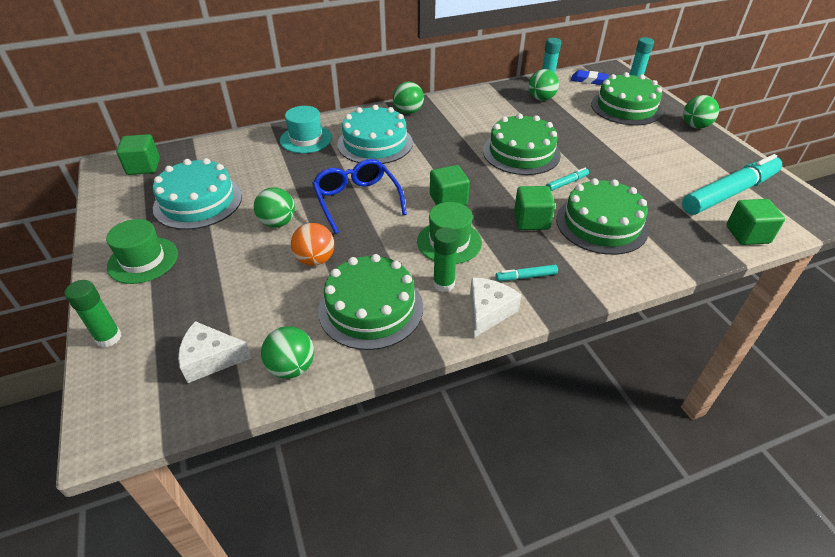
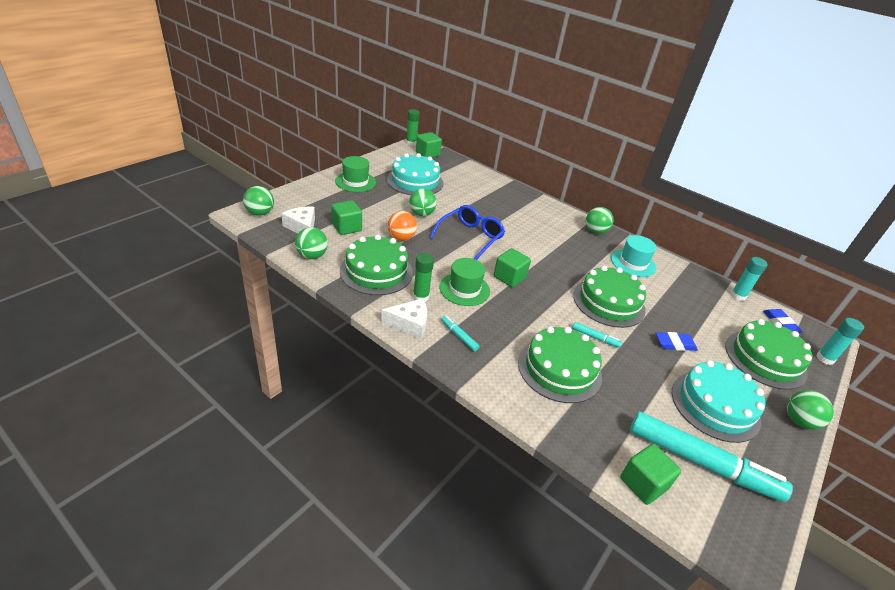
camera: 55 degrees right, 5 degrees down
green glue stick [64,280,121,347] -> green glue stick moved to [406,109,420,146]
turquoise hat [280,106,332,153] -> turquoise hat moved to [611,235,656,277]
turquoise cake [337,105,413,164] -> turquoise cake moved to [672,360,765,443]
green cube [514,186,555,230] -> green cube moved to [331,200,362,235]
green ball [528,69,559,101] -> green ball moved to [243,186,274,216]
none -> blue eraser [656,332,698,351]

